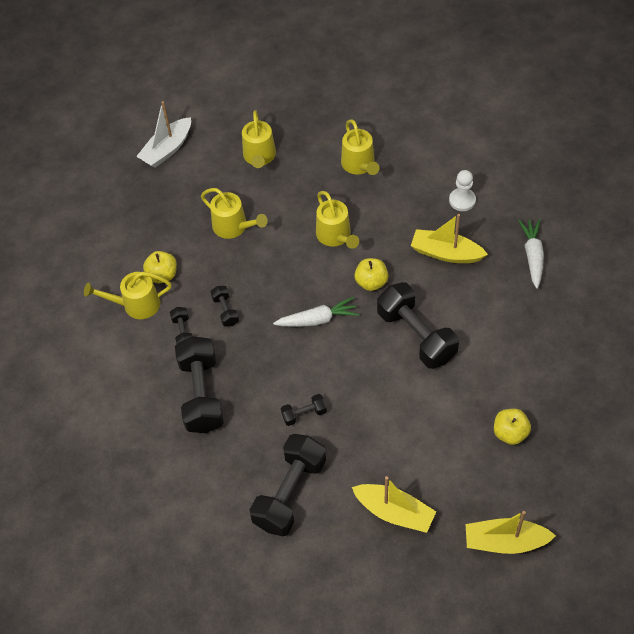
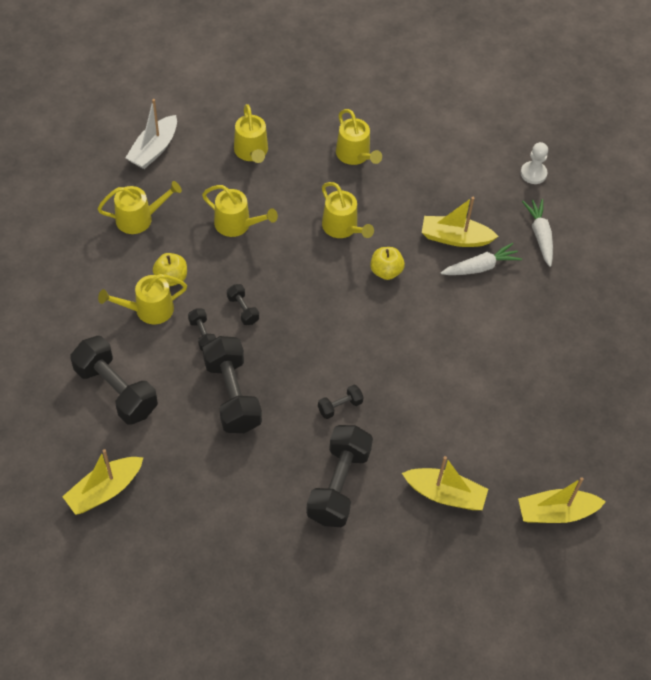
camera: 15 degrees left, 0 degrees up
white carrot [273,297,359,327] -> white carrot moved to [441,243,522,275]
black dumbbell [377,282,459,369] -> black dumbbell moved to [70,336,158,425]
white pawn [449,170,476,211] -> white pawn moved to [521,142,548,184]
yellow apple [494,409,531,445] -> none
none -> yellow boat [62,449,143,515]
none -> yellow watering can [97,181,182,234]

